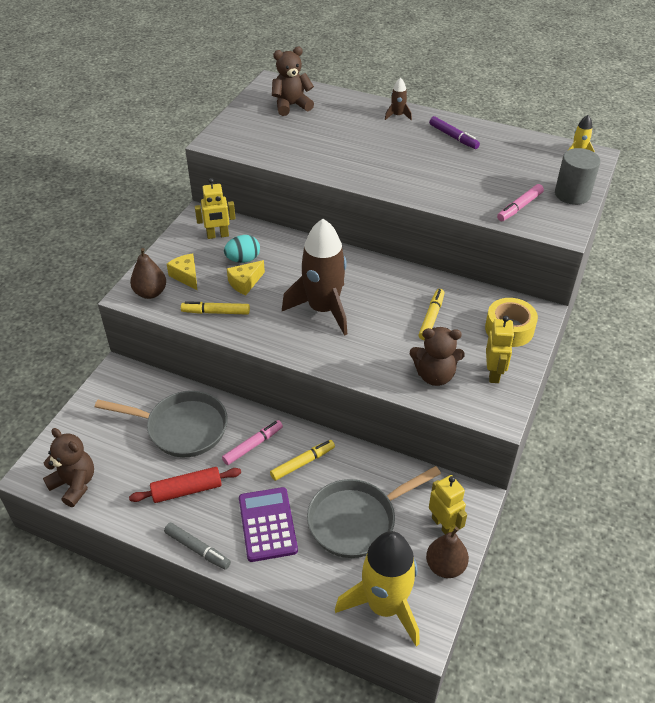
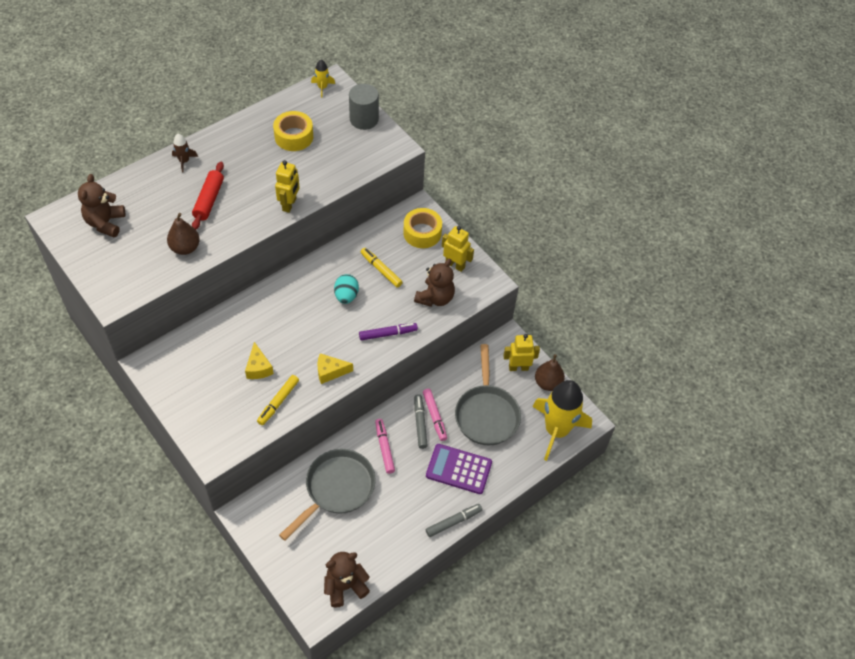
camera: 65 degrees left, 10 degrees up
red rolling pin [129,467,241,503] -> red rolling pin moved to [192,162,224,230]
brown pear [130,248,166,299] -> brown pear moved to [167,213,200,255]
yellow cheese [167,253,198,291] -> yellow cheese moved to [318,353,353,384]
yellow robot [195,178,236,239] -> yellow robot moved to [275,160,300,213]
turquoise egg [224,235,260,263] -> turquoise egg moved to [334,274,359,304]
yellow marker [270,440,335,481] -> grey marker [414,394,428,449]
brown rocket [282,219,347,336] -> none
purple marker [429,116,480,149] -> purple marker moved to [359,323,418,340]
pink marker [497,184,544,221] -> pink marker moved to [423,389,447,441]
none -> yellow tape [273,111,313,151]

